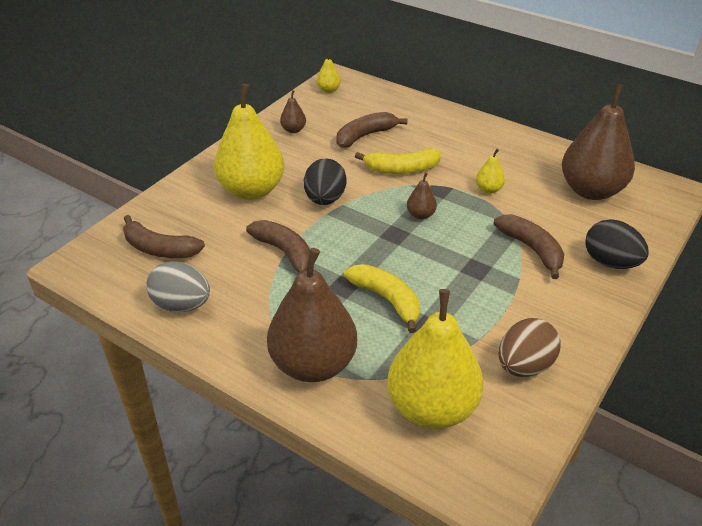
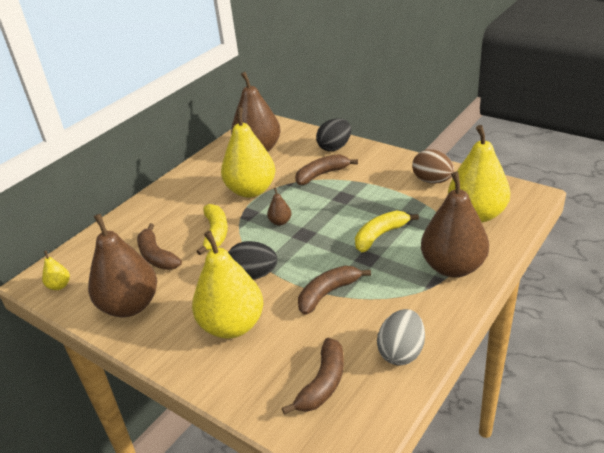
camera: 85 degrees left, 5 degrees down
brown pear [280,90,306,133] -> brown pear [88,214,157,317], size x2.39
yellow pear [476,149,505,194] -> yellow pear [221,107,275,198], size x2.39

